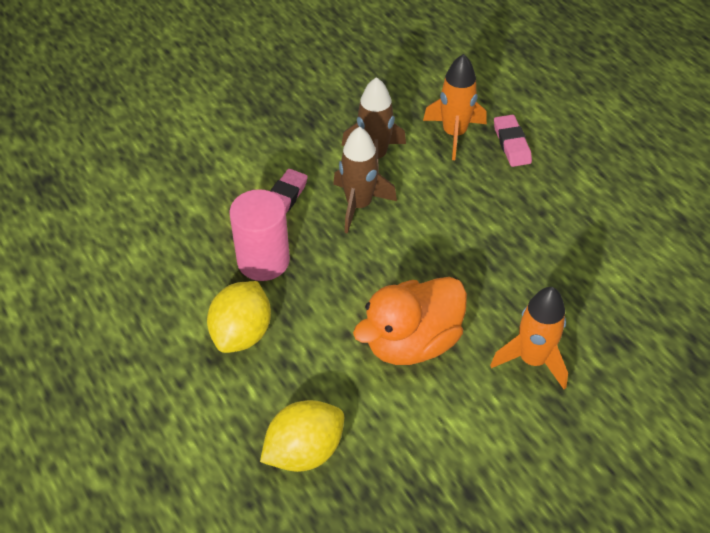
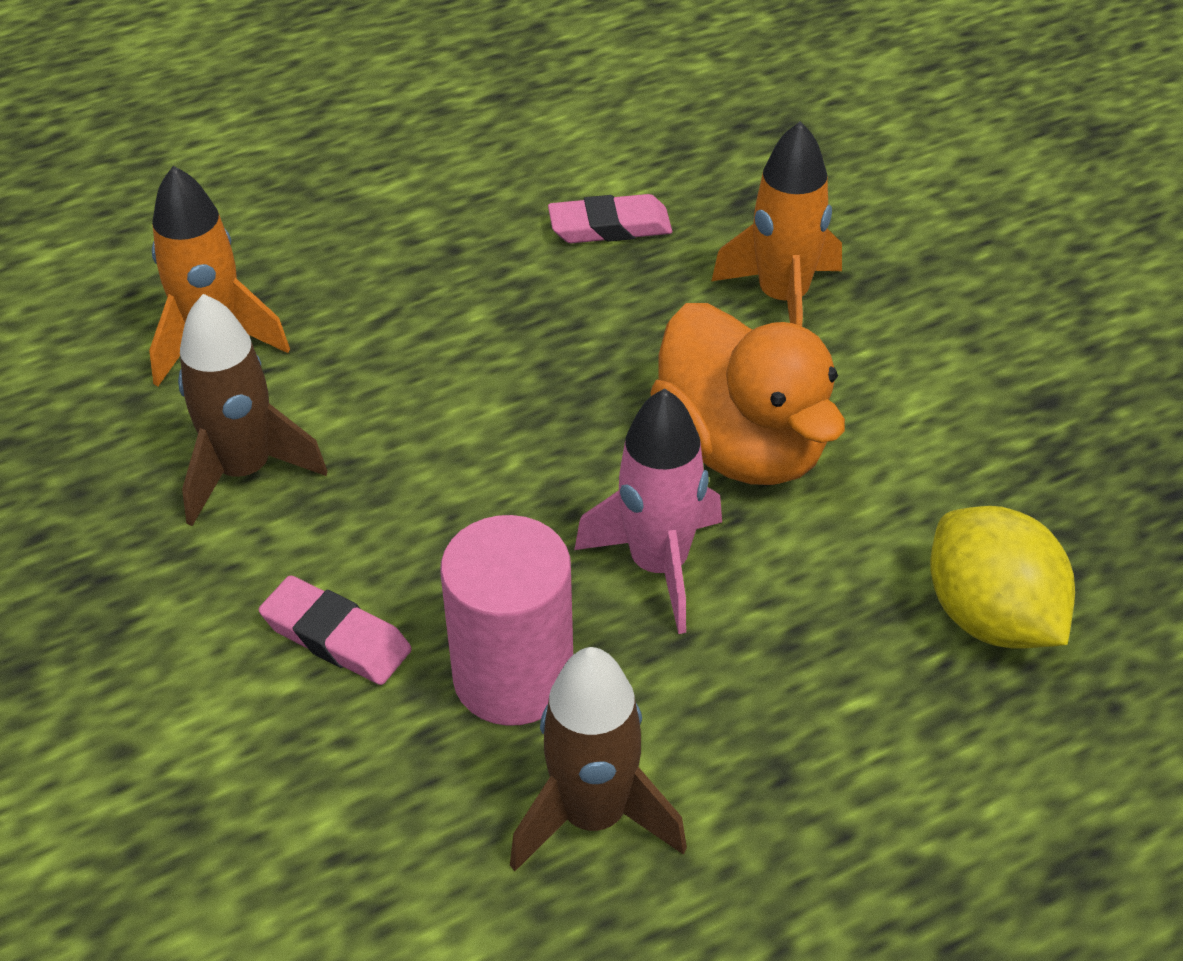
camera: 85 degrees left, 5 degrees down
yellow lemon [207,281,271,353] -> none
brown rocket [333,126,397,234] -> brown rocket moved to [510,647,687,871]
pink eraser [494,115,532,167] -> pink eraser moved to [548,194,672,243]
none -> pink rocket [574,388,722,634]

